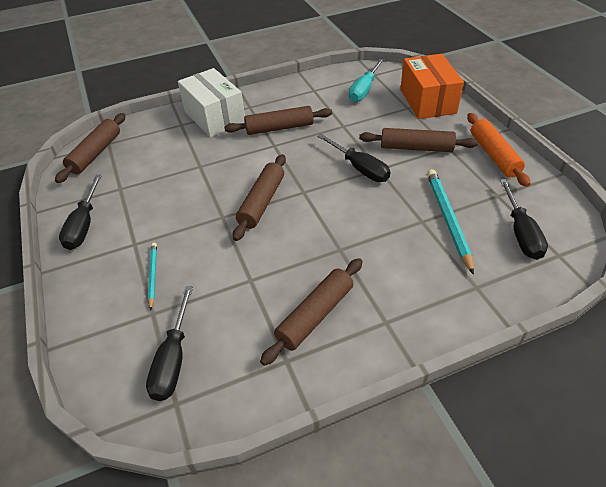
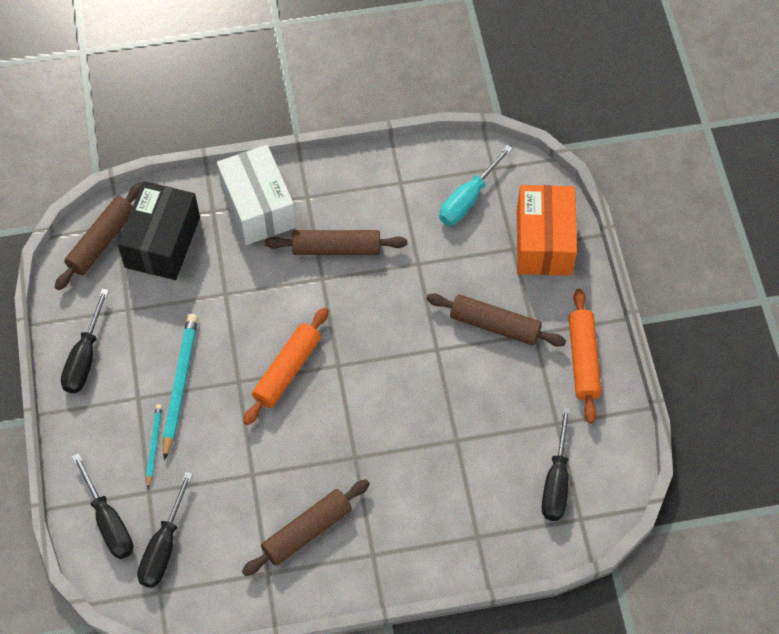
camera: 10 degrees right, 15 degrees up
brown rolling pin [233,154,286,241] -> orange rolling pin [243,307,328,425]
black screwdriver [317,134,390,182] -> black screwdriver moved to [71,453,133,559]
turquoise pencil [427,169,474,275] -> turquoise pencil moved to [163,314,198,460]
none -> black box [118,181,200,280]

